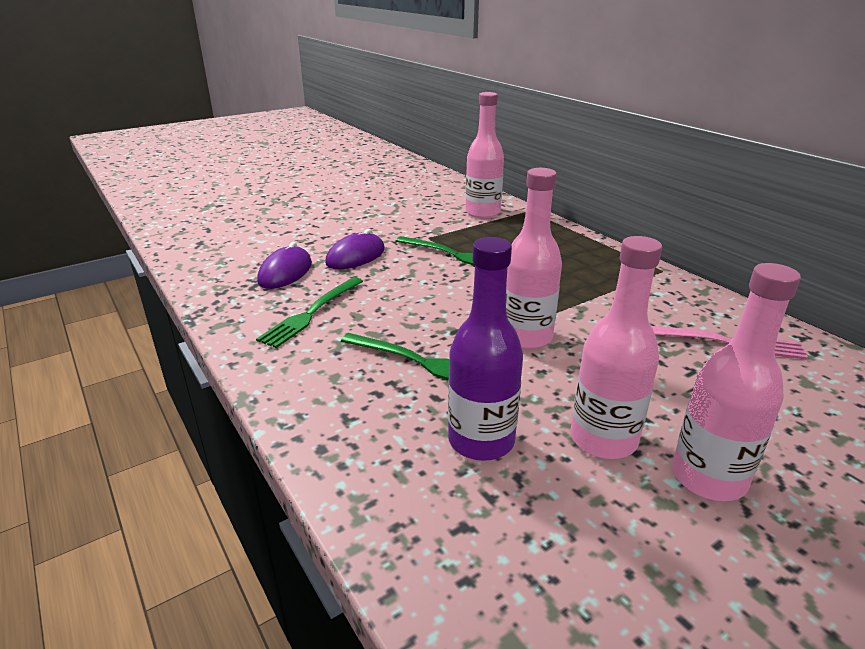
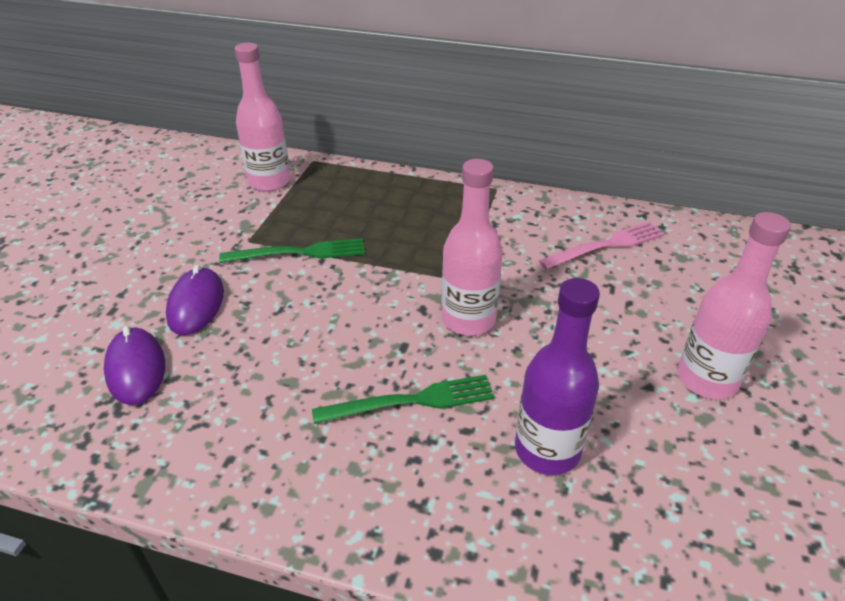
camera: 40 degrees left, 10 degrees up
green fork [256,277,363,348] -> none
pink bottle [570,236,662,459] -> none

